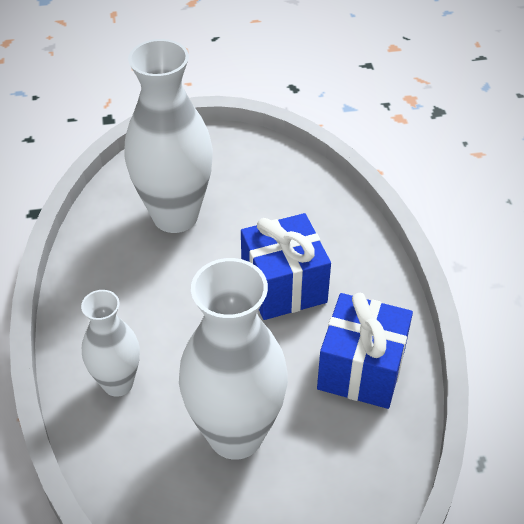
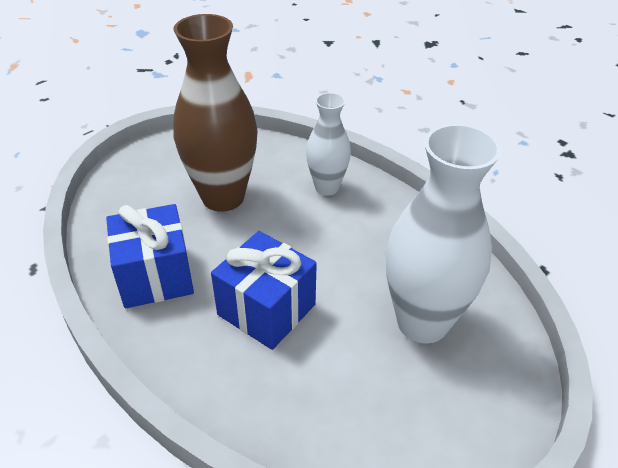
camera: 145 degrees right, 5 degrees down
white vase [179,258,288,460] -> brown vase [173,14,258,212]

